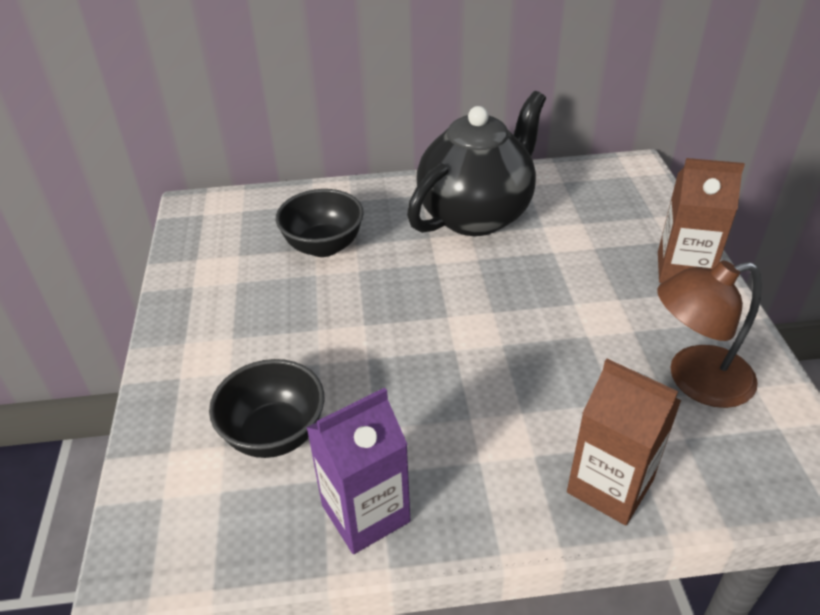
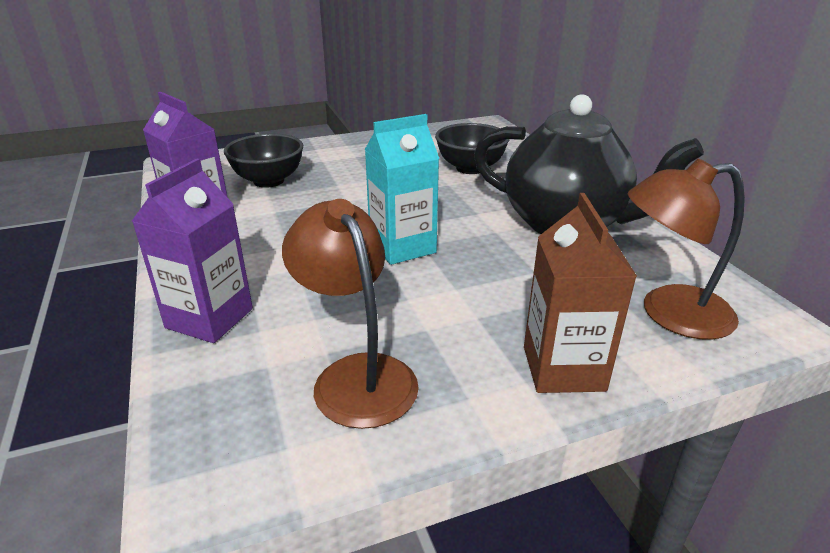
camera: 75 degrees right, 10 degrees down
brown carton [567,359,681,525] -> purple carton [132,158,253,343]
none -> turquoise carton [365,114,439,265]
none -> brown lamp [628,158,745,340]

